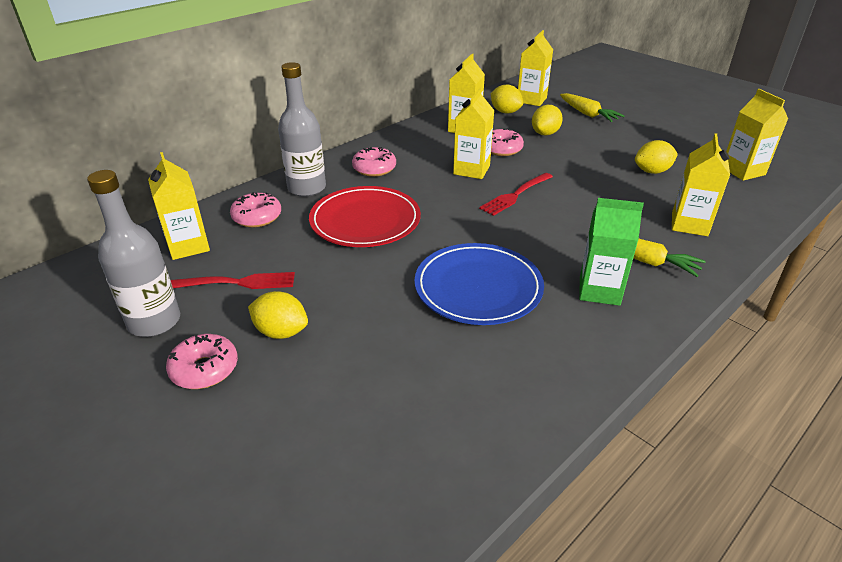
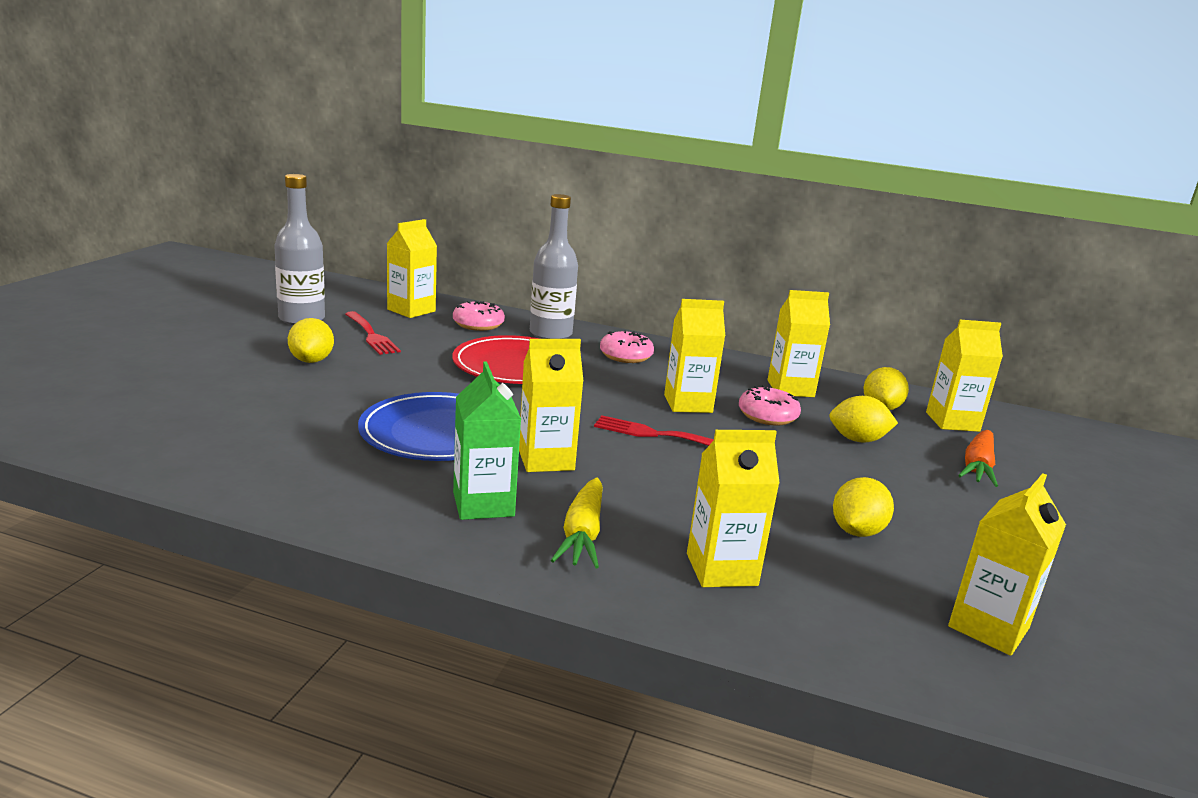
camera: 60 degrees right, 15 degrees down
pink donut [166,334,238,389] -> none
yellow carrot [560,93,625,122] -> orange carrot [958,430,998,487]
yellow lemon [635,140,678,174] -> yellow lemon turned 75 degrees clockwise [833,477,894,537]
none -> yellow carton [519,339,584,472]

